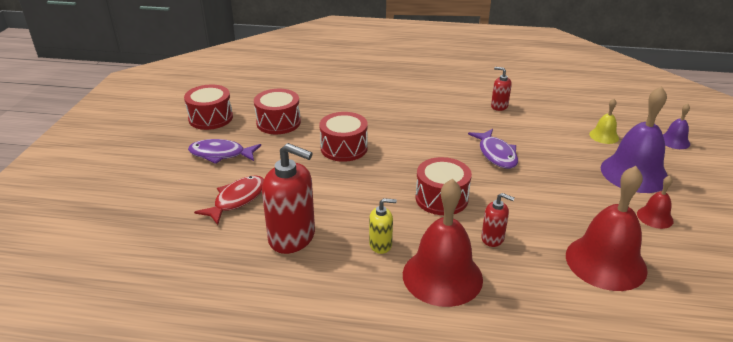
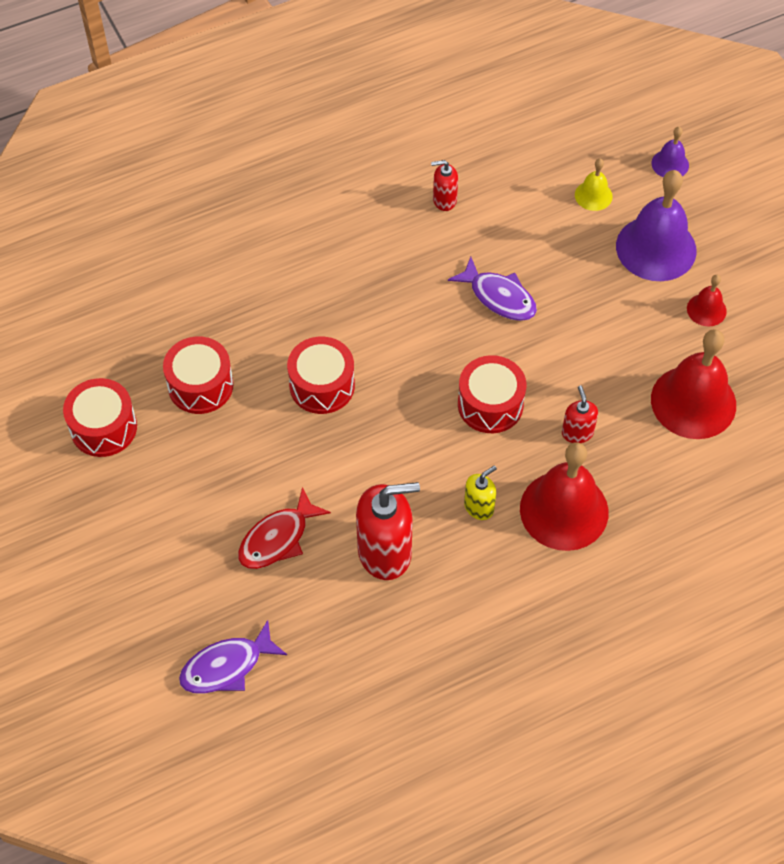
camera: 35 degrees left, 25 degrees up
purple fish [188,139,261,164] -> purple fish moved to [179,620,287,693]
red fish [194,175,264,225] -> red fish turned 135 degrees counterclockwise [238,487,331,569]
red soap dispenser [481,193,514,247] -> red soap dispenser turned 90 degrees counterclockwise [562,386,598,443]

